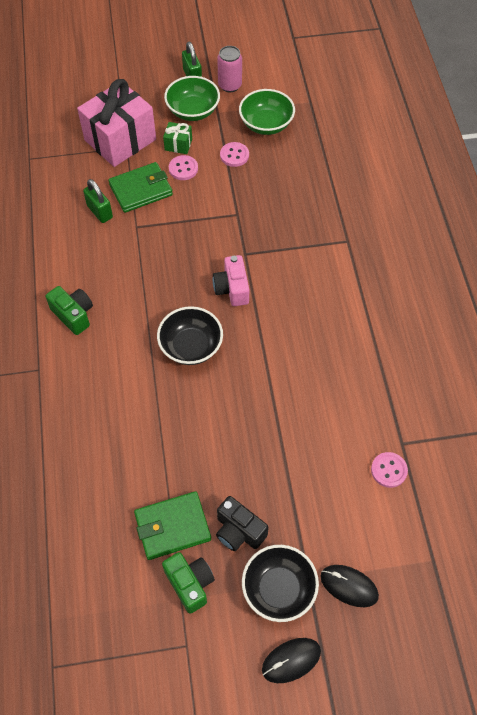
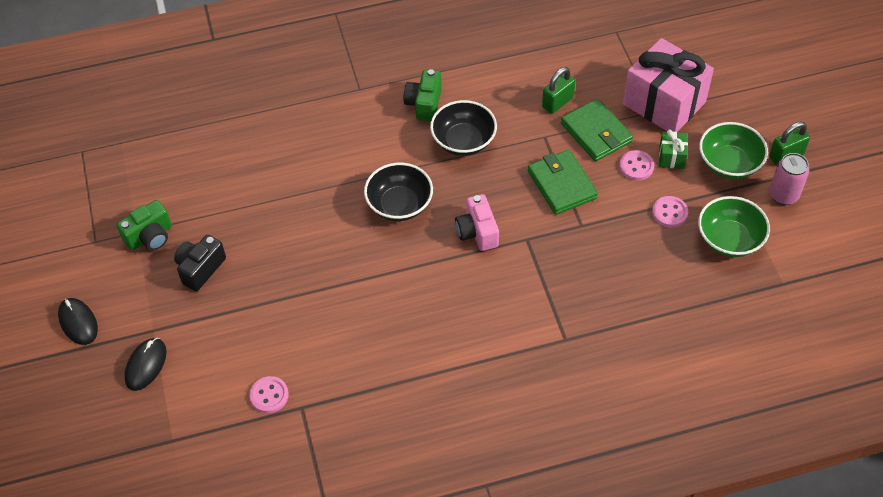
camera: 85 degrees right, 5 degrees down
green camera [46,286,93,335] -> green camera turned 150 degrees clockwise [403,69,442,122]
green wallet [134,491,211,560] -> green wallet moved to [528,150,598,215]
pink camera [213,255,249,306] -> pink camera turned 90 degrees counterclockwise [455,194,499,251]
black bowl [242,545,319,622] -> black bowl moved to [430,100,497,156]

